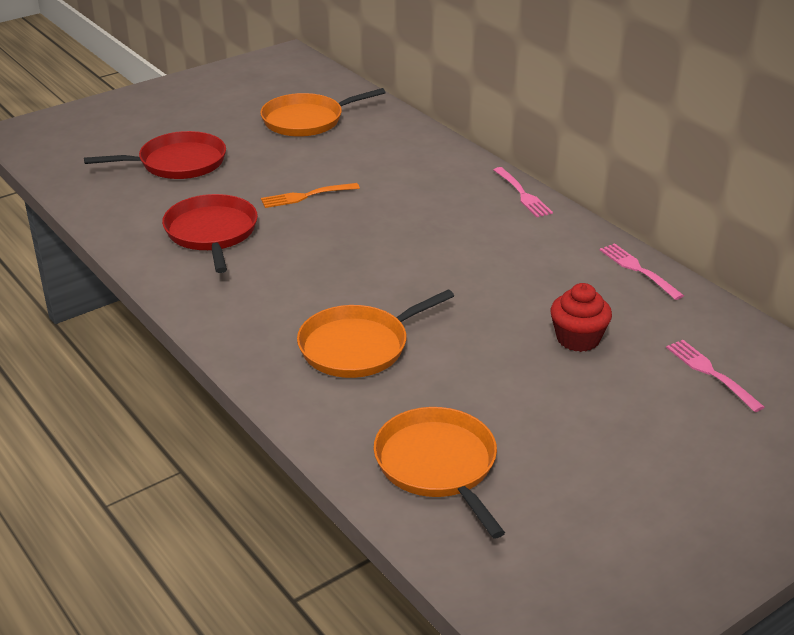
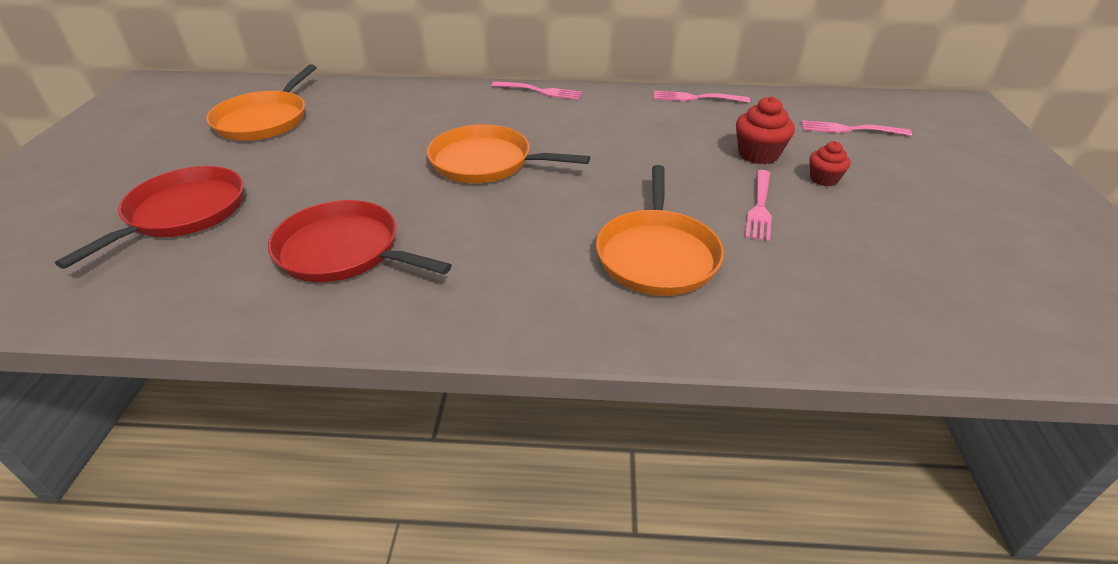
camera: 50 degrees left, 5 degrees up
orange fork [261,183,360,208] -> none
orange pan [374,407,505,538] -> orange pan moved to [427,124,590,183]
none -> pink fork [745,170,772,242]
none -> red cupcake [810,141,851,186]

